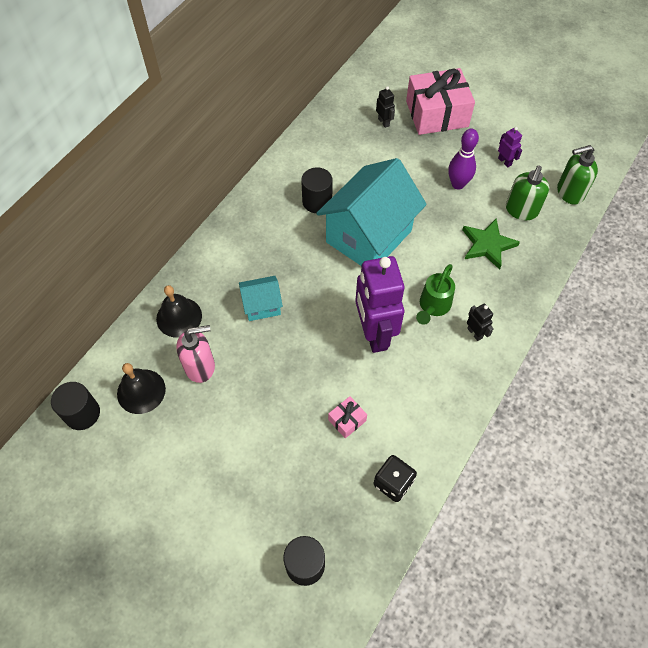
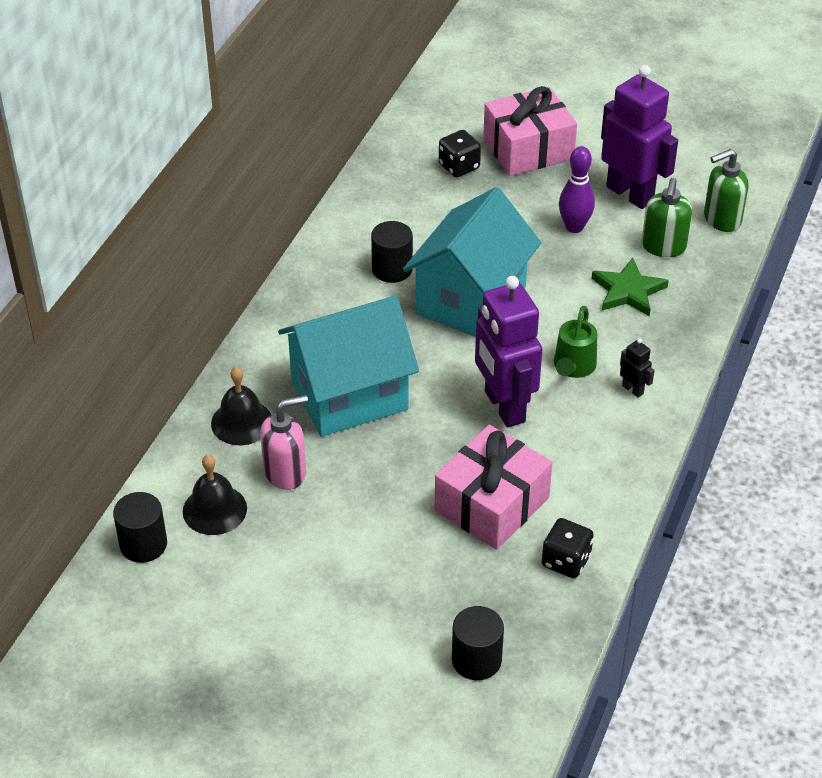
camera: 10 degrees left, 15 degrees down
turquoise house [239,276,283,321] -> turquoise house [278,296,419,437], size x2.15
pink gift [328,396,367,438] -> pink gift [435,425,552,550], size x2.34
black robot [376,86,395,128] -> black dice [439,130,481,178]
purple robot [498,127,522,168] -> purple robot [601,65,678,209], size x2.43

